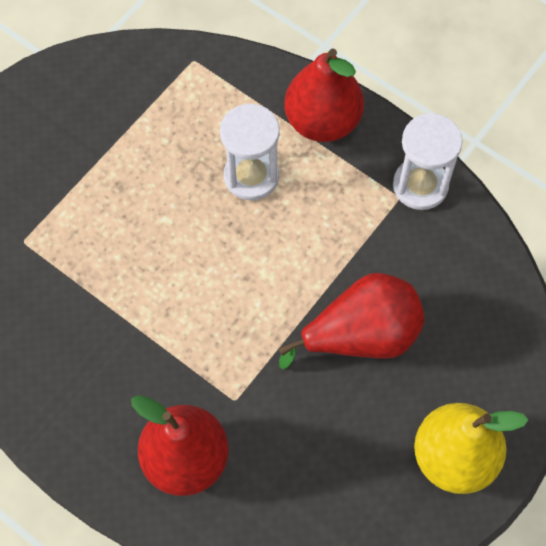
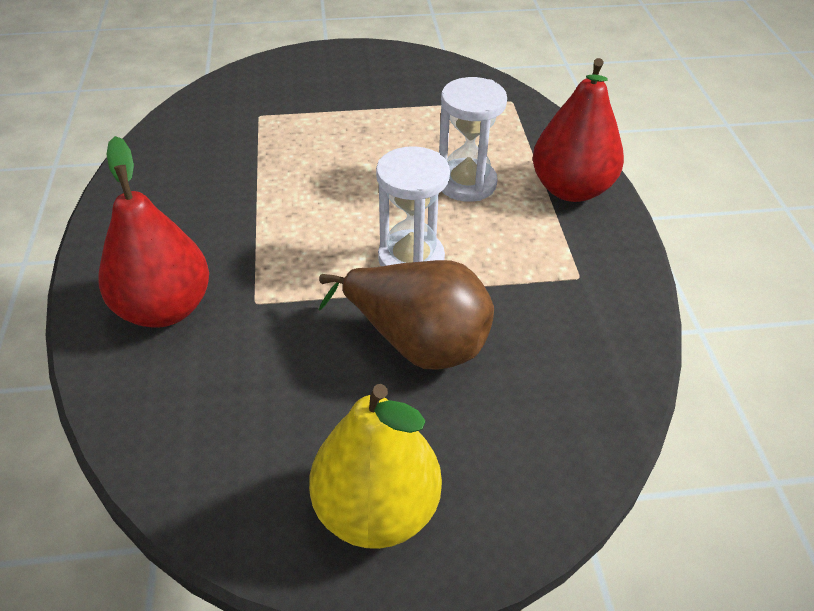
camera: 45 degrees right, 20 degrees down
red pear [279,273,424,370] -> brown pear [318,260,494,370]
white hourglass [393,113,463,210] -> white hourglass moved to [376,146,450,266]

